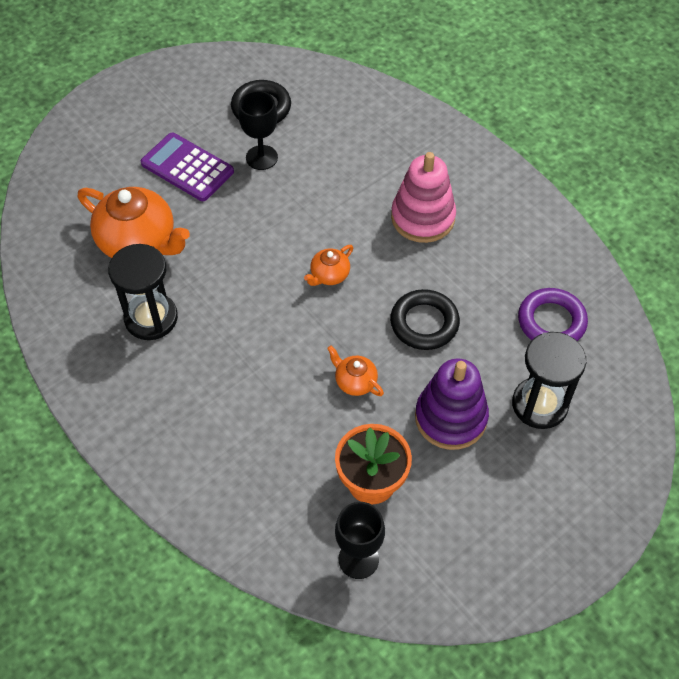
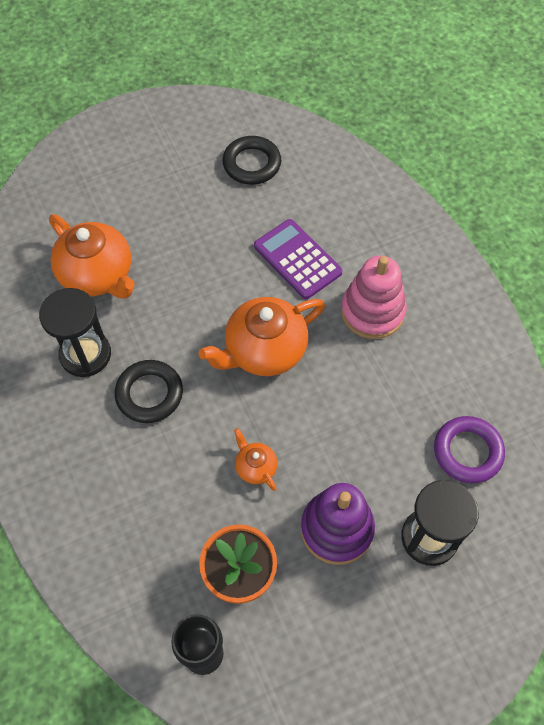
camera: 15 degrees right, 5 degrees up
purple calculator [141,133,234,201] -> purple calculator moved to [254,219,343,299]
black goblet [238,91,278,170] -> none
orange teapot [304,245,353,286] -> orange teapot [199,297,325,376], size x2.08
black ring [390,289,460,350] -> black ring moved to [115,360,183,423]

